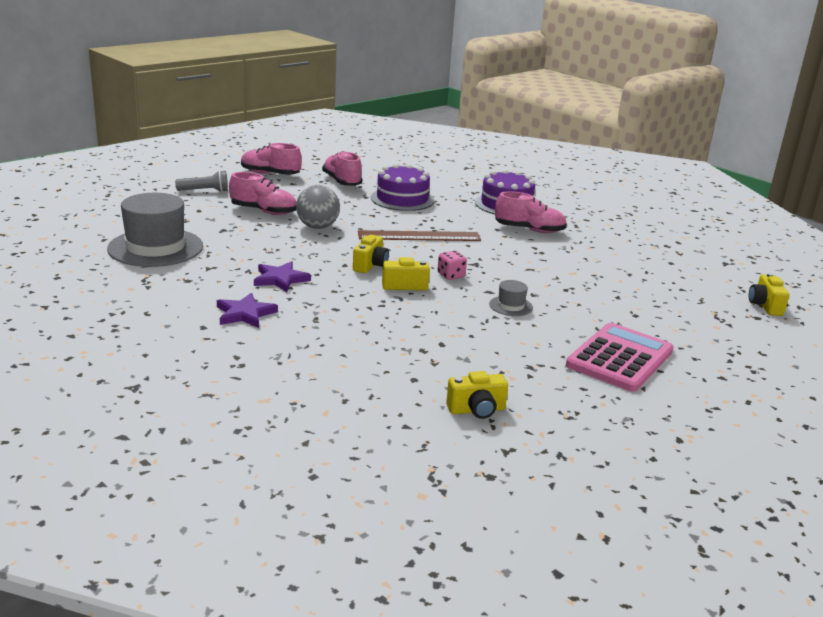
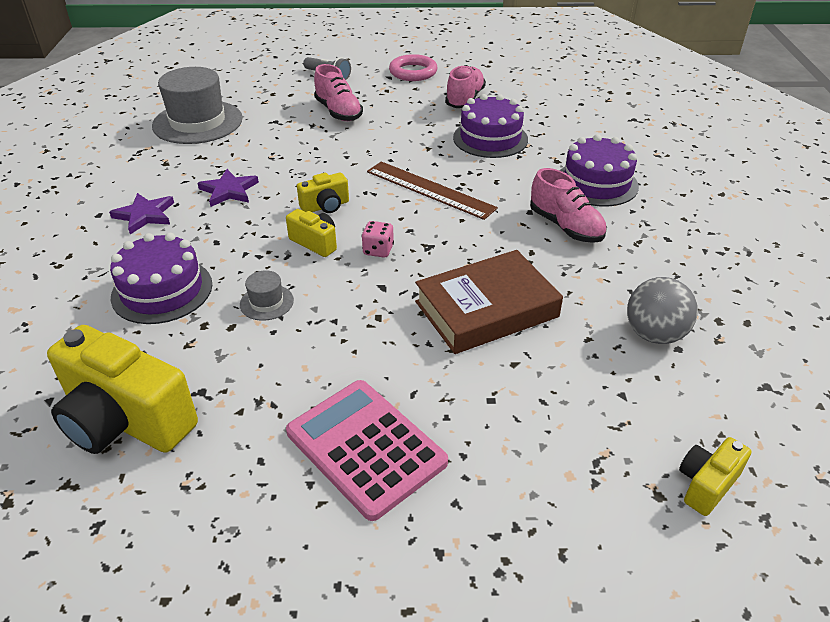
camera: 45 degrees right, 15 degrees up
pink shoe [241,143,302,175] -> pink ring [389,54,438,81]
grey ball [296,185,340,229] -> grey ball moved to [627,277,698,344]
yellow camera [446,371,508,419] -> yellow camera [47,325,198,454], size x2.04
grey hat [489,280,533,316] -> grey hat moved to [240,270,294,321]
pink calculator [566,323,674,392] -> pink calculator turned 120 degrees counterclockwise [286,380,448,521]
none -> purple cake [110,233,212,324]
none -> brown book [415,250,563,354]

